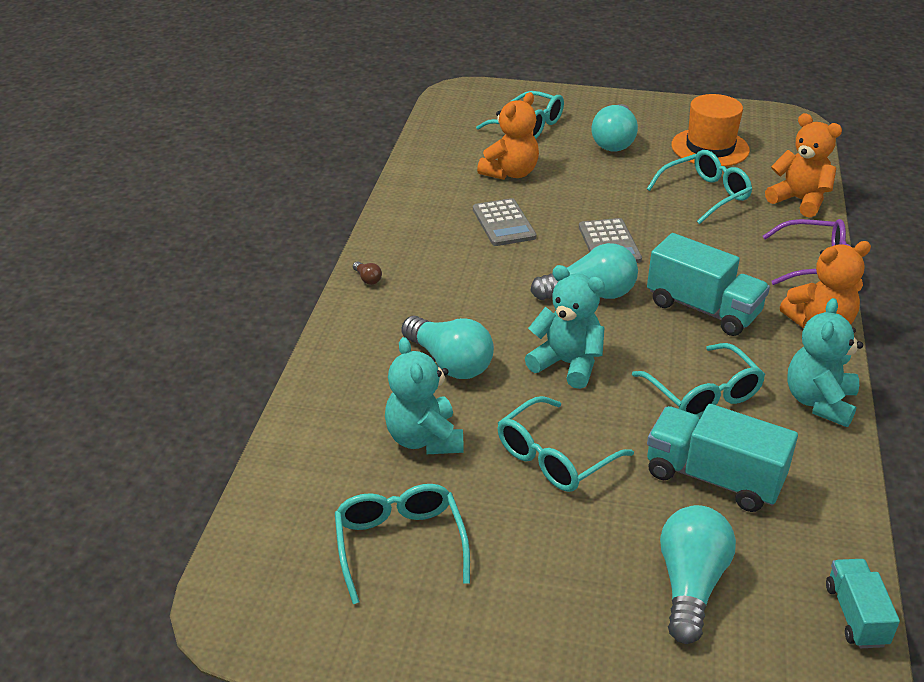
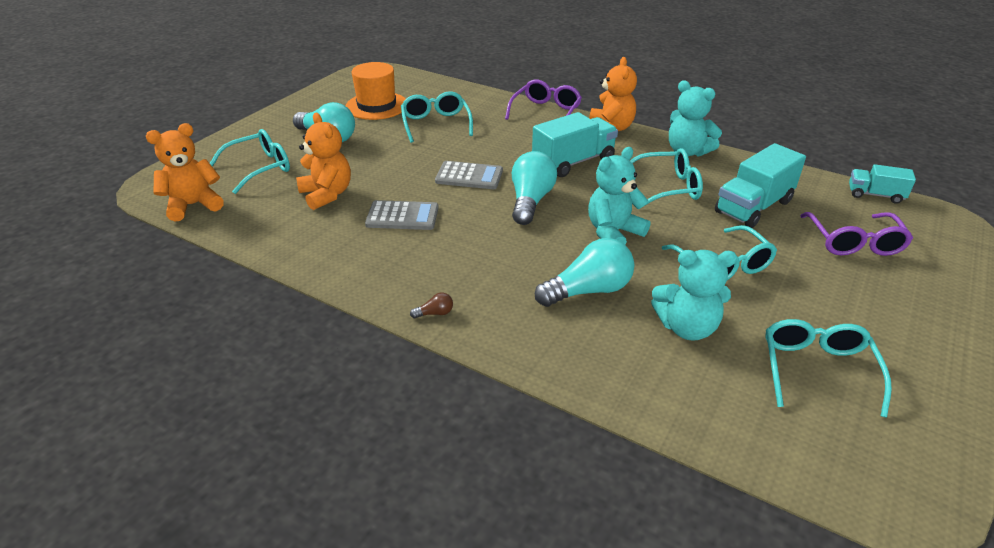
camera: 70 degrees left, 0 degrees up
turquoise glasses [335,484,470,604] -> turquoise glasses turned 90 degrees clockwise [765,319,892,418]
turquoise light bulb [660,505,736,644] -> purple glasses [800,212,913,256]
orange teddy bear [765,113,842,218] -> orange teddy bear moved to [146,123,224,221]

